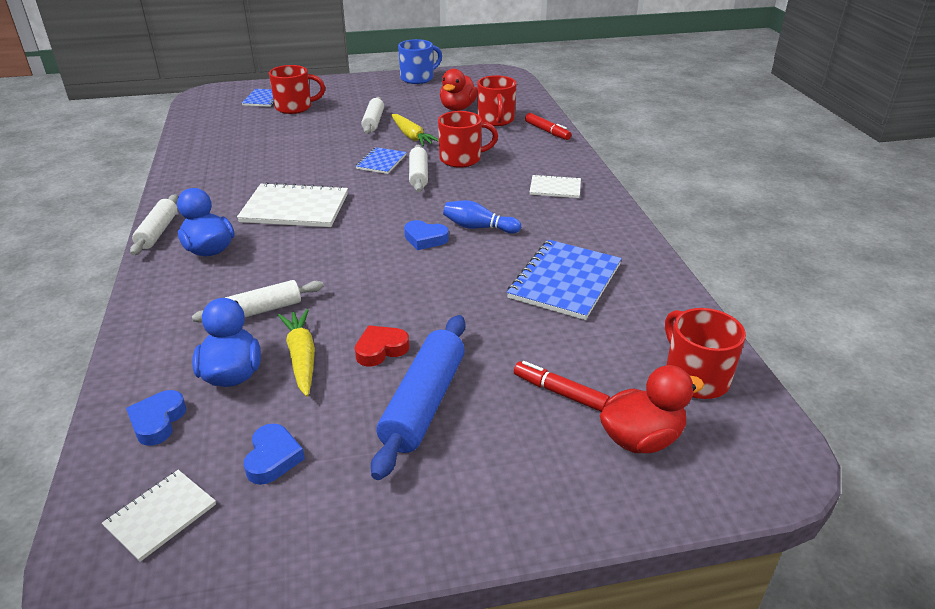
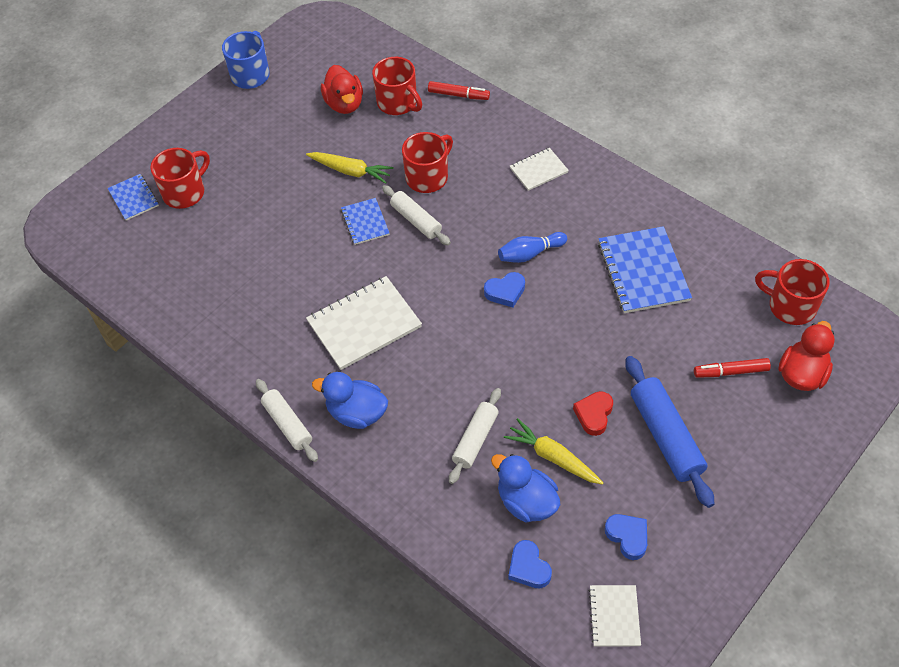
camera: 35 degrees left, 20 degrees up
white rolling pin [361,97,384,134] -> none

